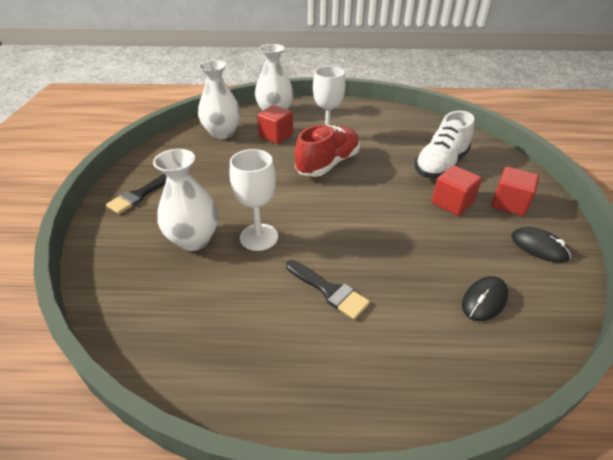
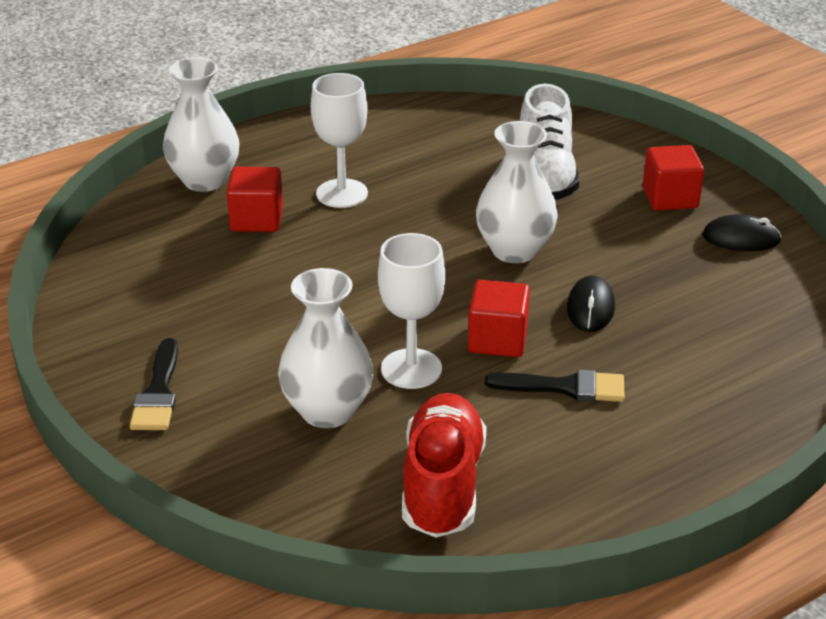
camera: 35 degrees left, 5 degrees down
white vase [198,60,241,139] -> white vase moved to [476,121,558,263]
red shoe [294,125,360,177] -> red shoe moved to [402,393,487,538]
red cube [431,166,482,216] -> red cube moved to [468,280,530,357]
black mouse [462,276,508,321] -> black mouse moved to [567,275,615,332]

